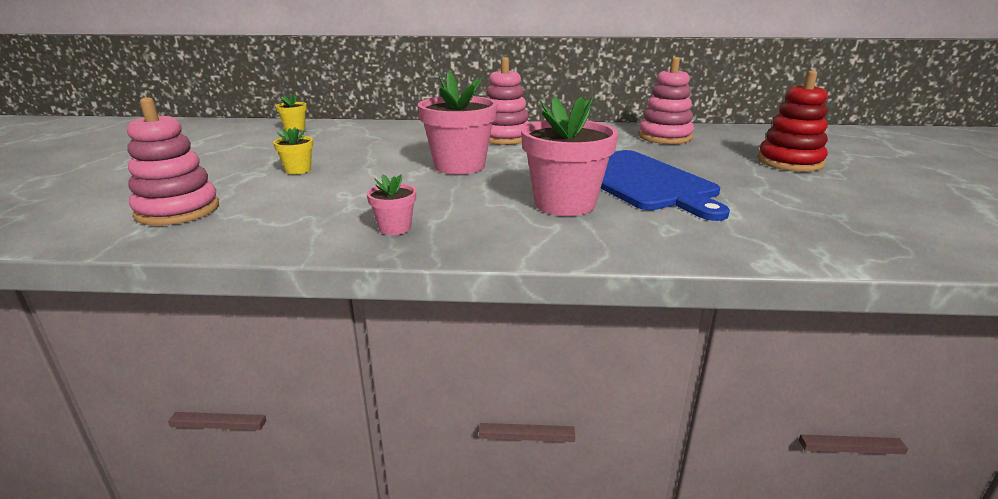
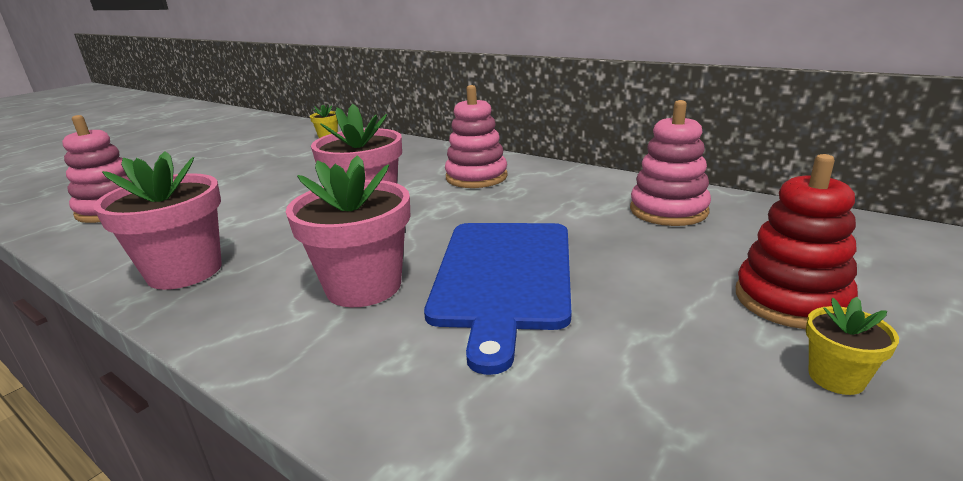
camera: 35 degrees right, 0 degrees up
yellow flower pot [273,127,313,174] -> yellow flower pot moved to [806,297,899,395]
pink flower pot [366,174,416,235] -> pink flower pot [93,151,222,290], size x2.10

